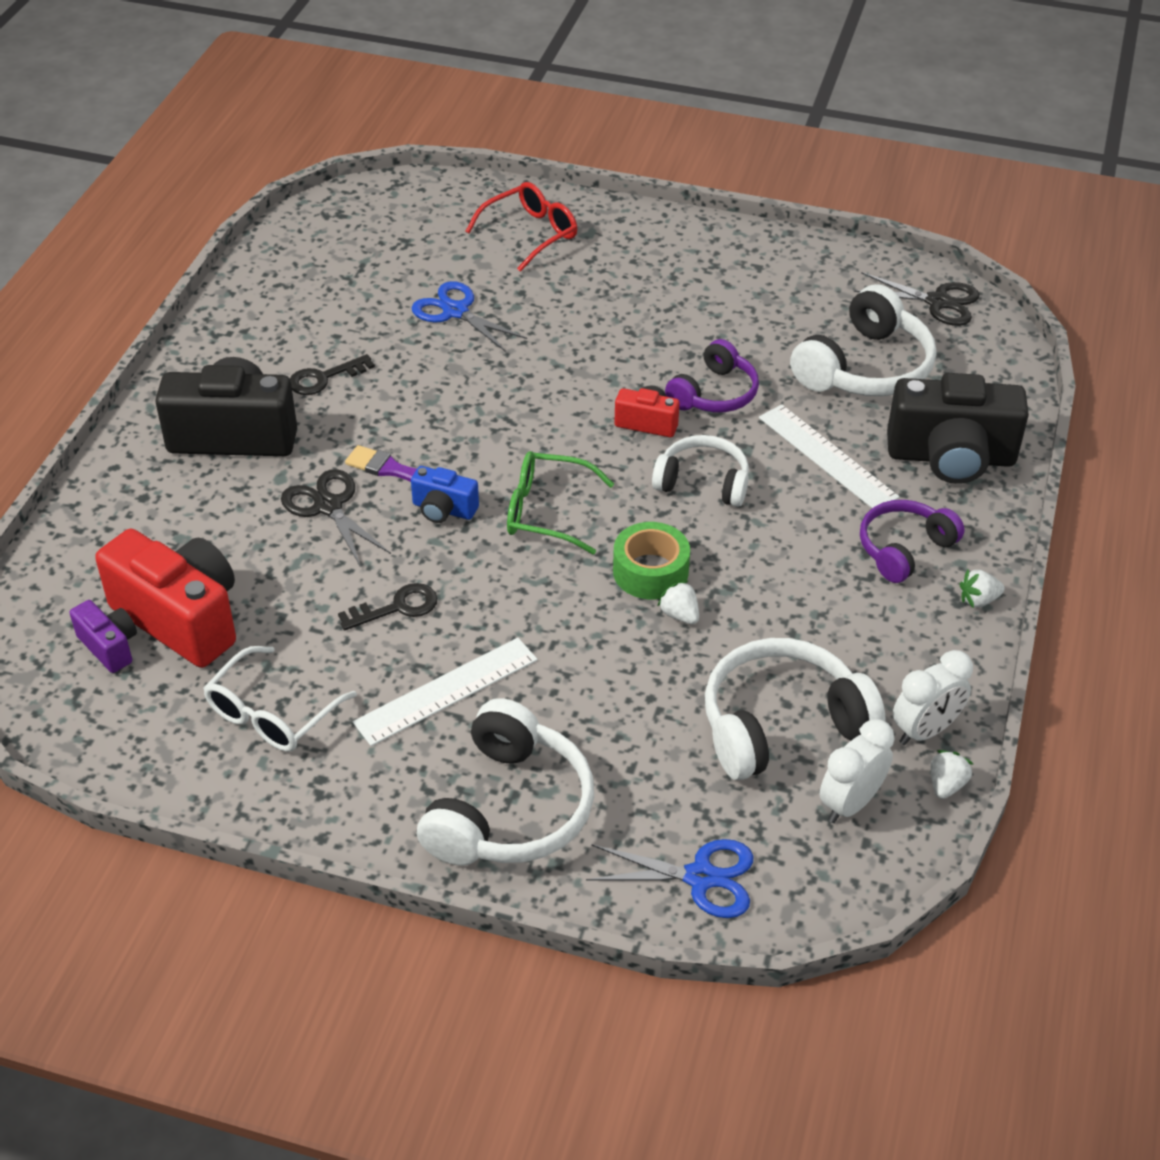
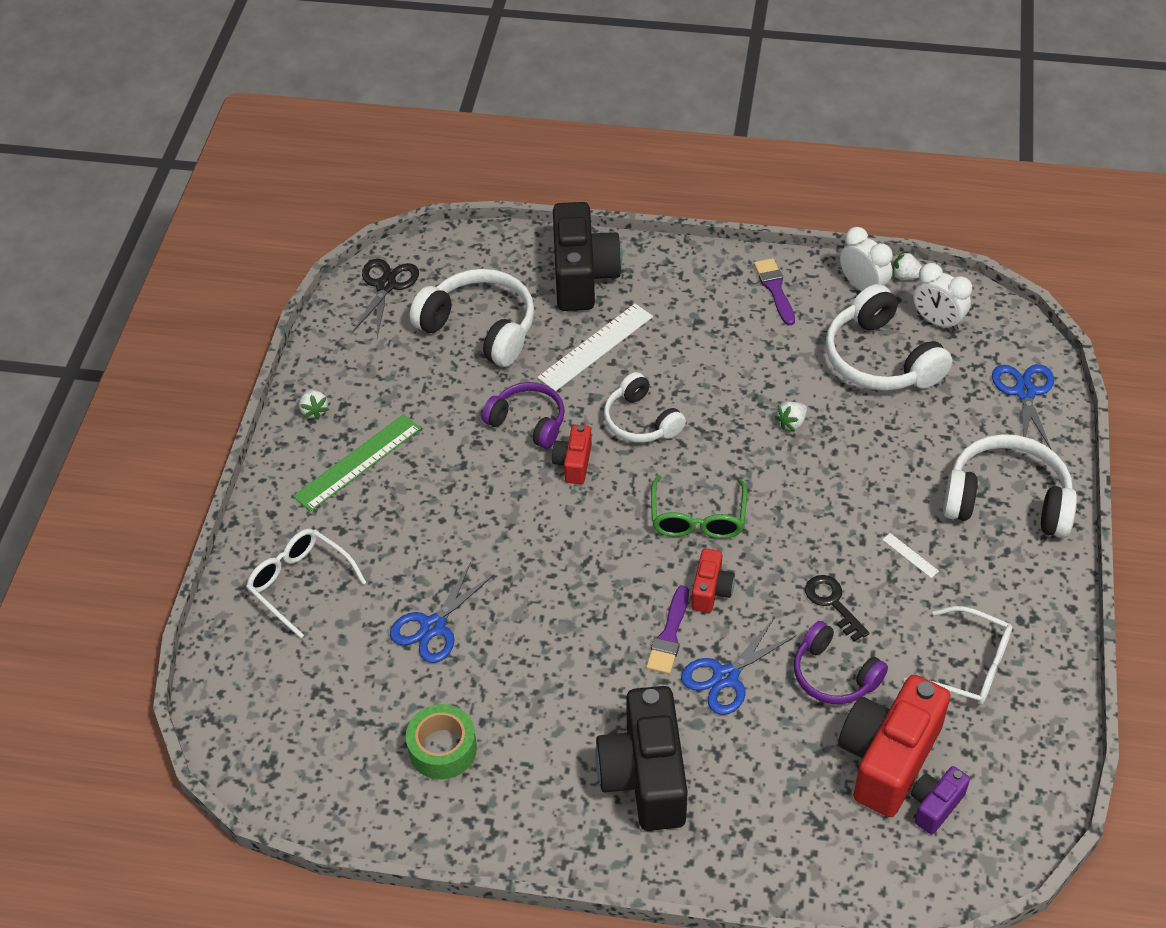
camera: 95 degrees left, 5 degrees up
black scissors [281,469,391,565] -> blue scissors [681,617,797,715]
black key [290,354,375,395] -> none
white ruler [353,638,538,746] -> white ruler [882,533,939,578], size x0.42
blue camera [411,466,479,523] -> red camera [692,548,735,613]
red glasses [465,182,577,272] -> white glasses [246,529,366,638]
green tape [613,522,690,599] -> green tape moved to [406,704,477,780]
white headphones [652,435,749,507] -> white headphones turned 45 degrees counterclockwise [604,372,686,443]
purple headphones [860,500,965,583] -> purple headphones moved to [794,621,888,704]
white strawberry [960,570,1005,608] -> white strawberry moved to [299,389,329,420]
none -> green ruler [293,414,421,512]
none -> purple brush [754,258,795,326]

